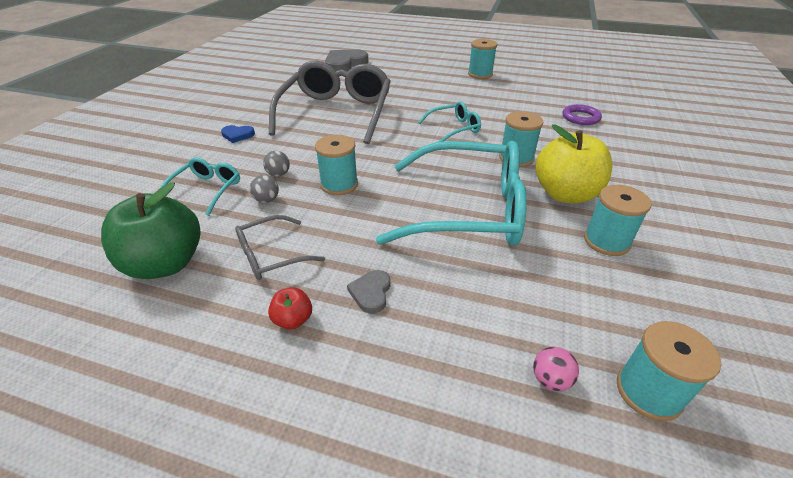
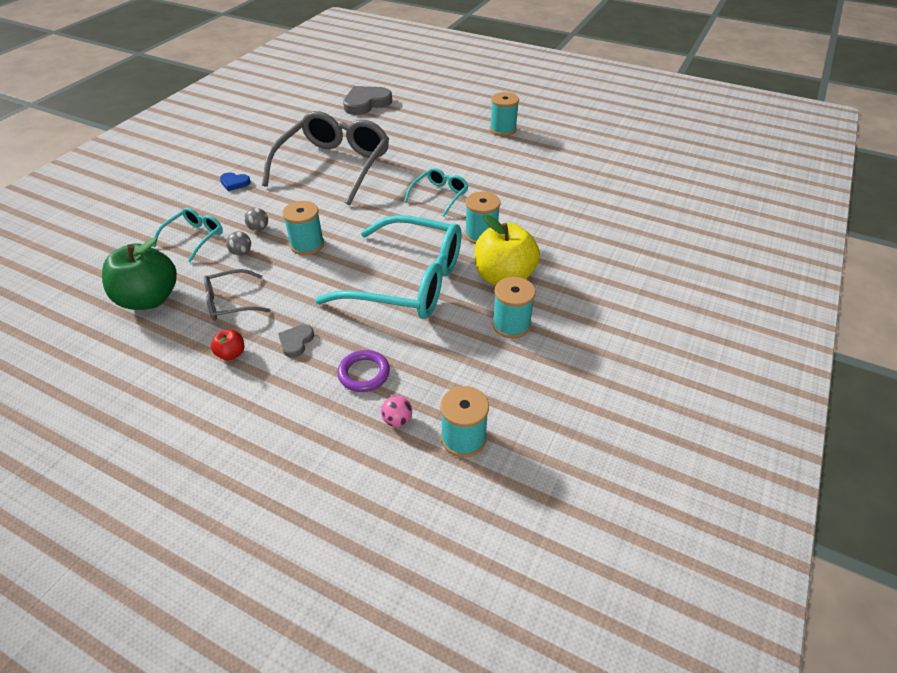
camera: 10 degrees right, 5 degrees up
turquoise glasses [418,101,481,142] -> turquoise glasses turned 45 degrees counterclockwise [404,168,468,217]
purple ring [563,104,602,125] -> purple ring moved to [337,350,390,392]

